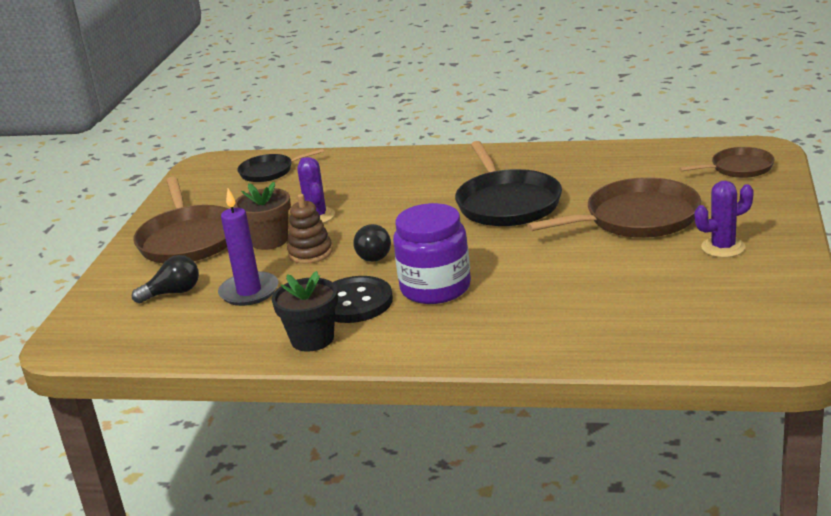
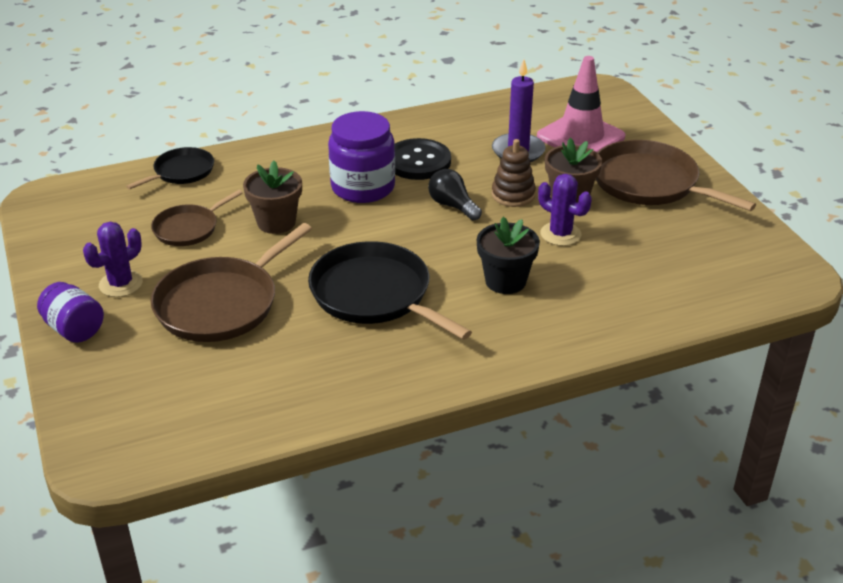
camera: 145 degrees right, 10 degrees up
black light bulb [132,255,199,303] -> pink traffic cone [537,56,625,152]
black pan [237,149,324,182] -> black pan moved to [126,147,214,190]
black flower pot [272,271,338,352] -> black flower pot moved to [477,217,540,294]
brown pan [679,147,774,178] -> brown pan moved to [151,190,243,246]
none -> purple jar [37,282,104,343]
none -> brown flower pot [243,161,302,234]

